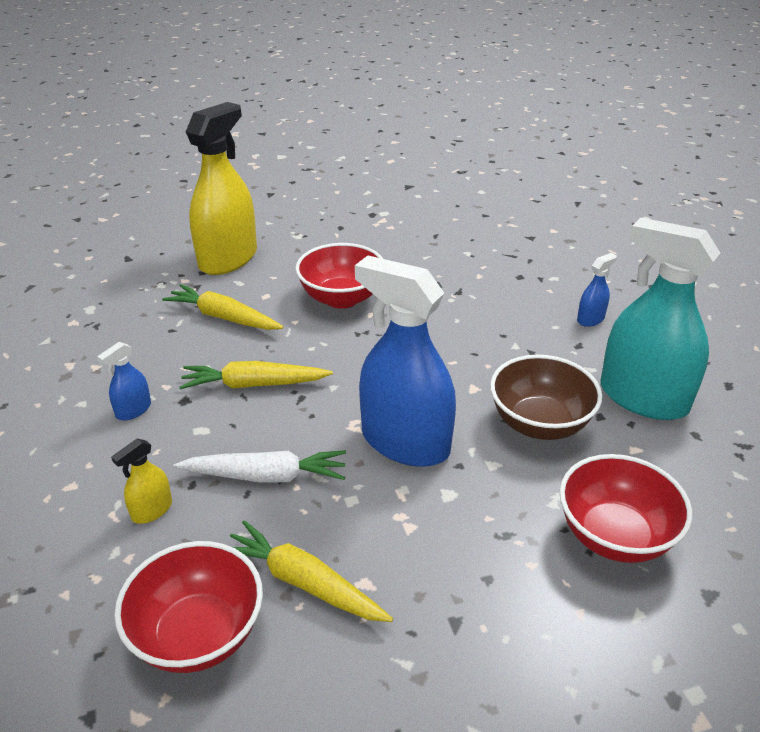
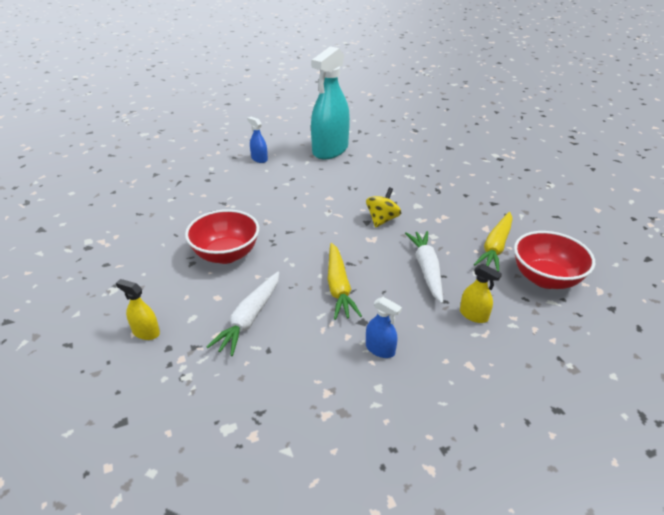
camera: 95 degrees left, 0 degrees up
yellow carrot [162,284,284,330] -> white carrot [207,271,279,356]
yellow spray bottle [186,102,257,275] -> yellow spray bottle [116,279,160,340], size x0.42
blue spray bottle [355,256,456,467] -> yellow spinning top [366,187,401,228]
brown bowl [490,355,602,440] -> none
red bowl [560,454,692,563] -> none

